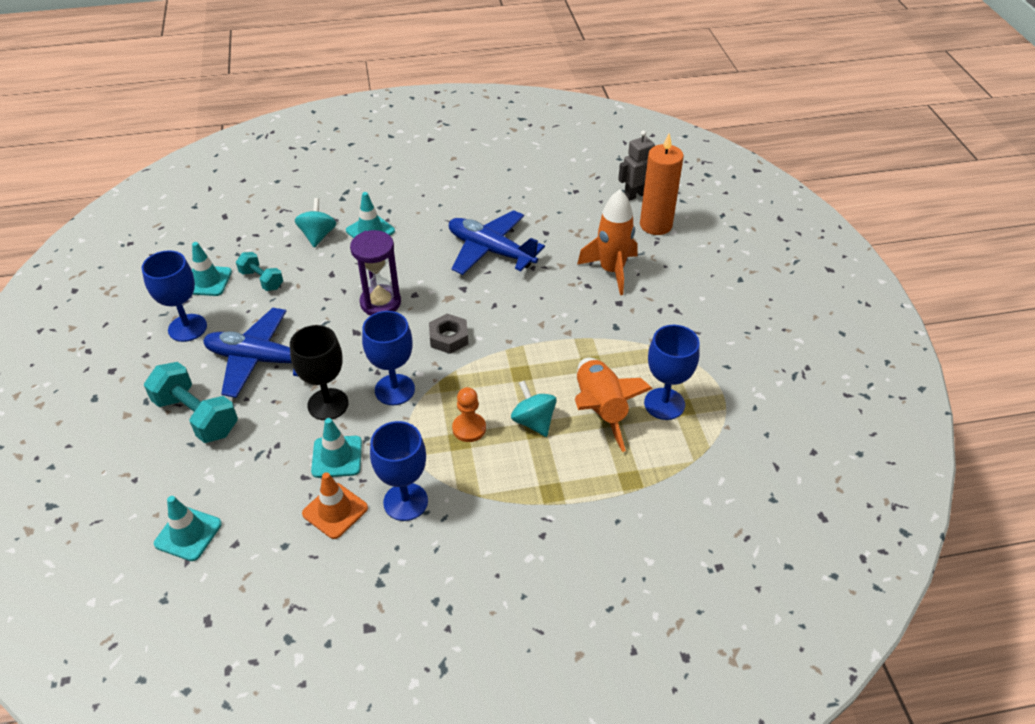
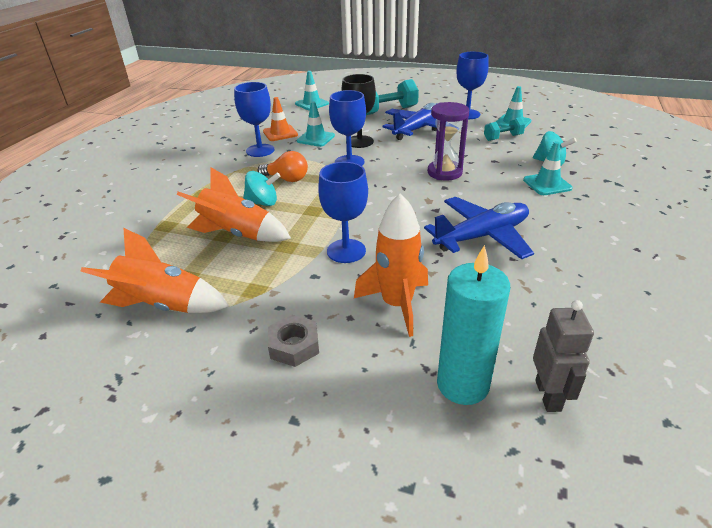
camera: 120 degrees right, 10 degrees down
grey nut [429,314,468,354] -> grey nut moved to [268,315,319,367]
orange pawn [452,387,486,442] -> orange light bulb [258,151,308,182]
orange candle [640,134,684,235] -> turquoise candle [437,245,510,405]
blue goblet [644,325,700,420] -> blue goblet moved to [318,162,368,263]
none -> orange rocket [81,228,229,313]

